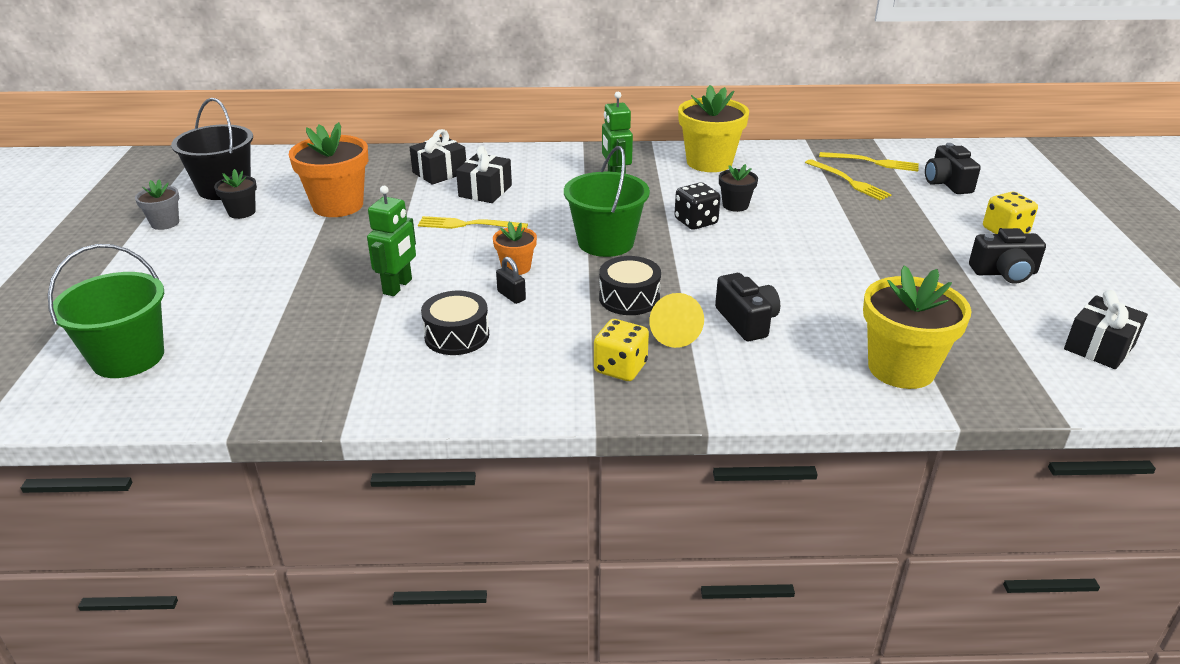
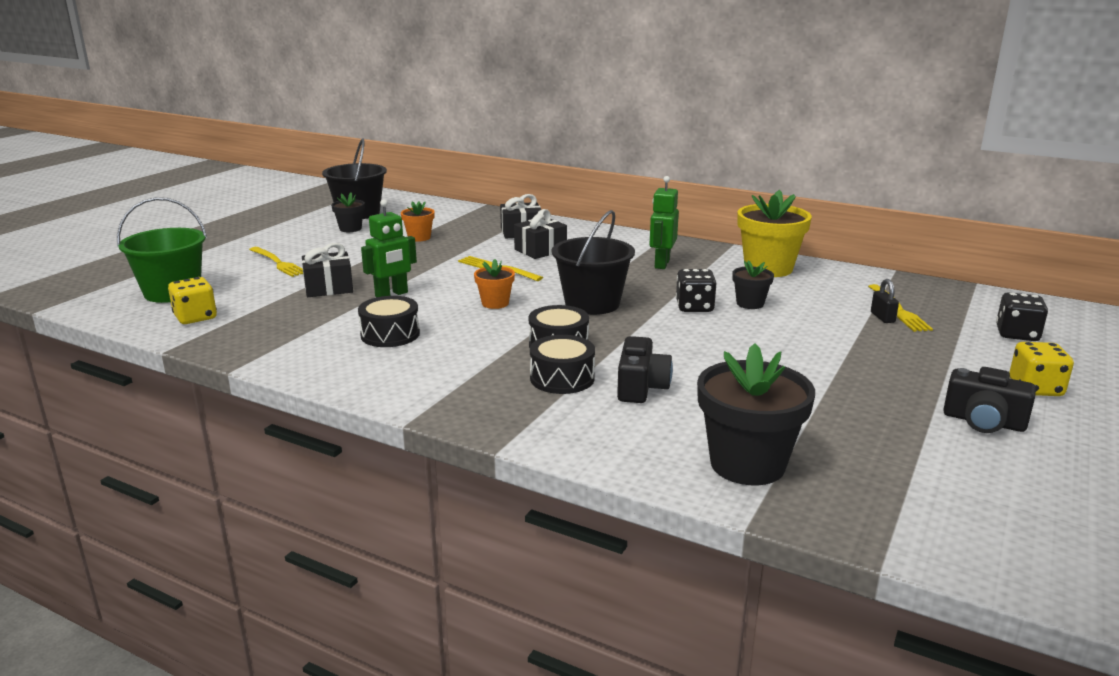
camera: 30 degrees right, 10 degrees down
grey flower pot [135,179,179,230] -> none
orange flower pot [289,122,368,217] -> orange flower pot [401,201,435,242], size x0.52
black padlock [496,257,526,304] -> black padlock moved to [871,279,899,323]
green bucket [564,146,650,257] -> black bucket [552,210,635,315]
yellow dice [594,319,649,381] -> yellow dice moved to [168,277,217,324]
yellow cone [649,293,704,348] -> black drum [530,335,595,394]
yellow fork [819,152,919,171] -> yellow fork moved to [249,247,303,277]
yellow flower pot [863,265,971,389] -> black flower pot [697,343,815,485]
black camera [925,143,981,194] -> black dice [996,292,1048,341]
black gift [1064,290,1148,369] -> black gift moved to [302,243,353,297]

